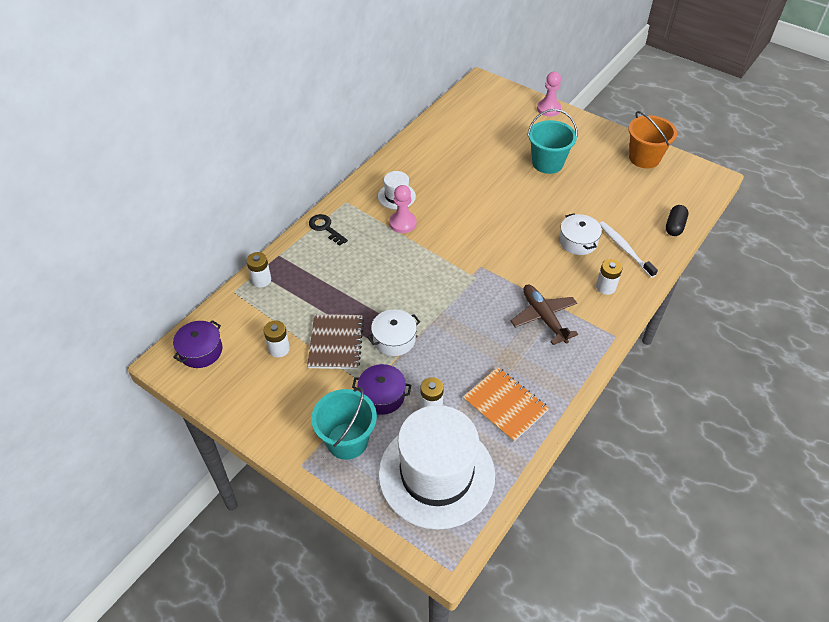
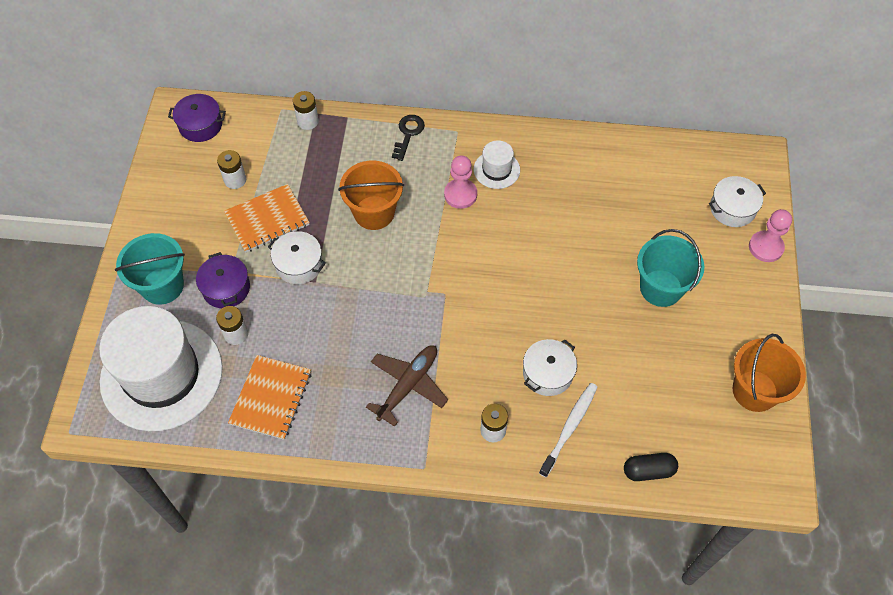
camera: 60 degrees right, 10 degrees up
brown notebook [307,314,364,369] -> orange notebook [224,184,310,252]
none -> orange bucket [338,161,404,230]
none -> white pot [709,176,766,227]

